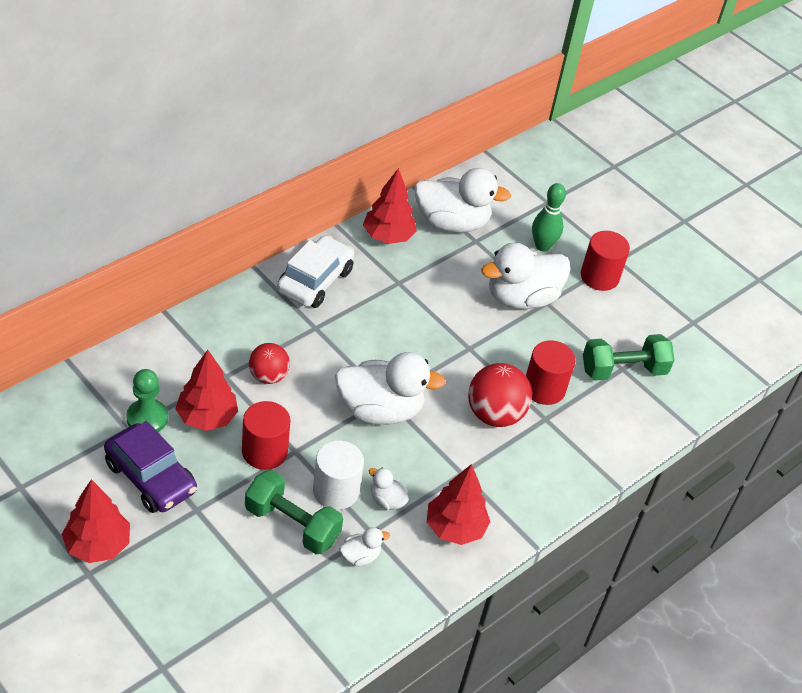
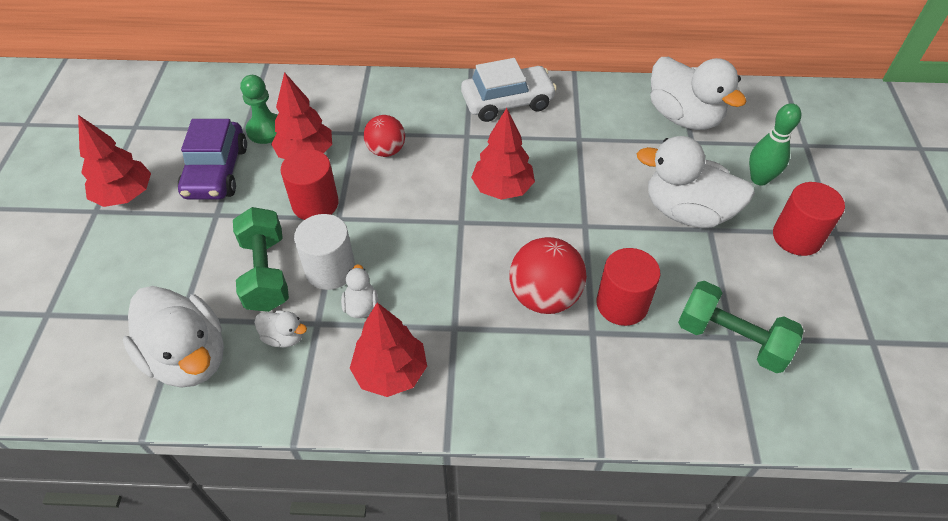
camera: 50 degrees right, 5 degrees up
white duck [335,352,446,425] -> white duck moved to [123,286,224,388]
red tree [363,168,417,244] -> red tree moved to [471,108,535,200]

